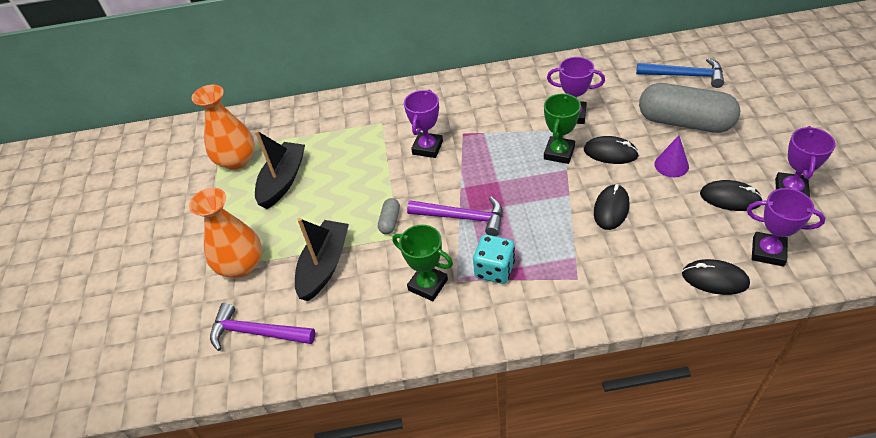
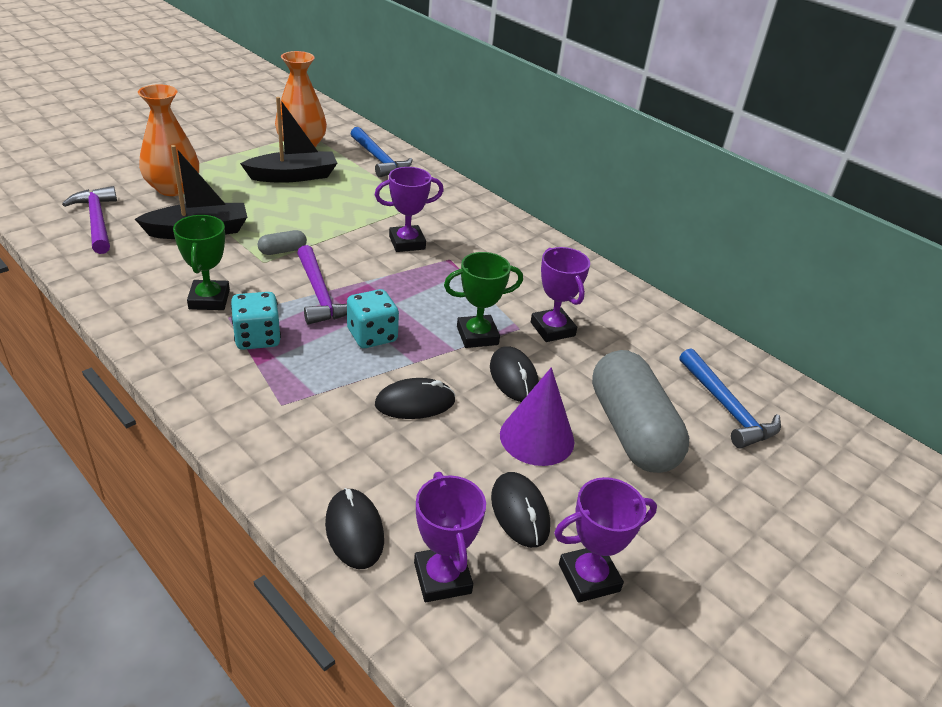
camera: 45 degrees right, 10 degrees down
purple cone [654,135,689,177] -> purple cone [500,367,574,466], size x1.50
none -> turquoise dice [347,289,399,348]
none -> blue hammer [351,127,413,178]

